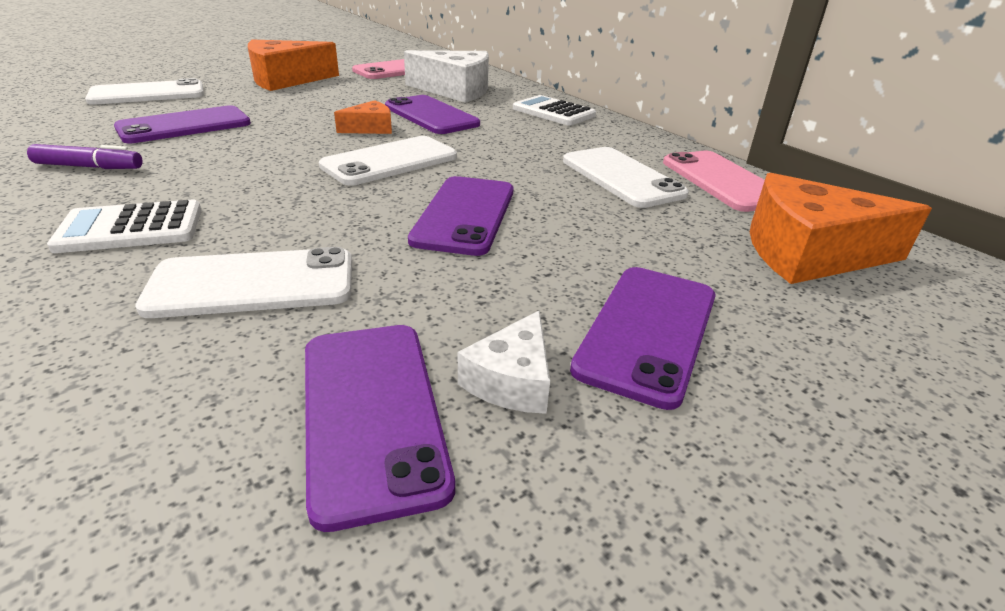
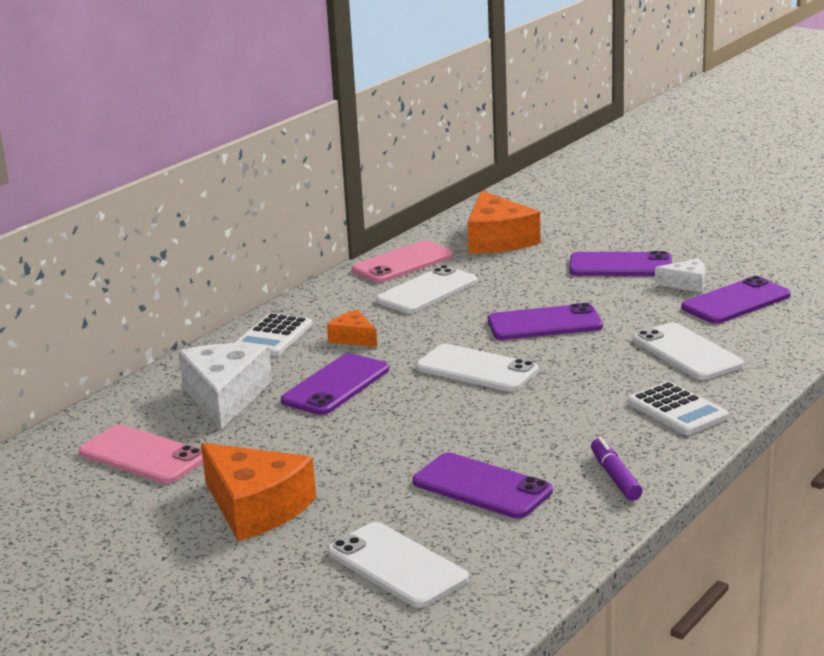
camera: 105 degrees left, 10 degrees down
orange cheese [334,100,392,134] -> orange cheese moved to [327,310,377,347]

